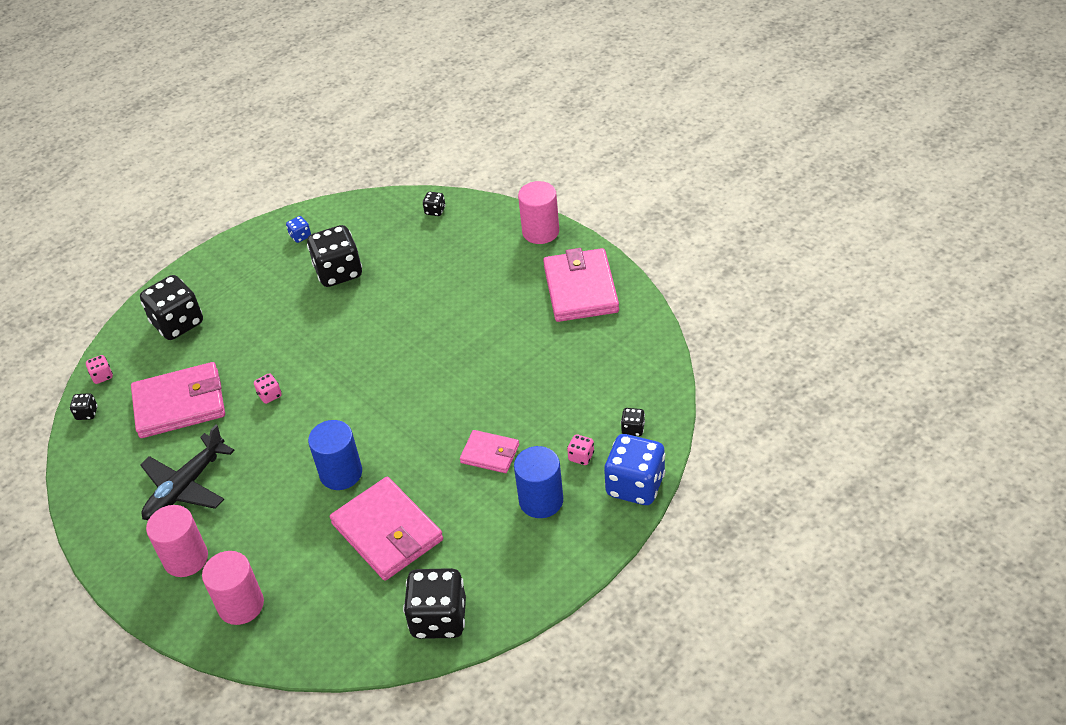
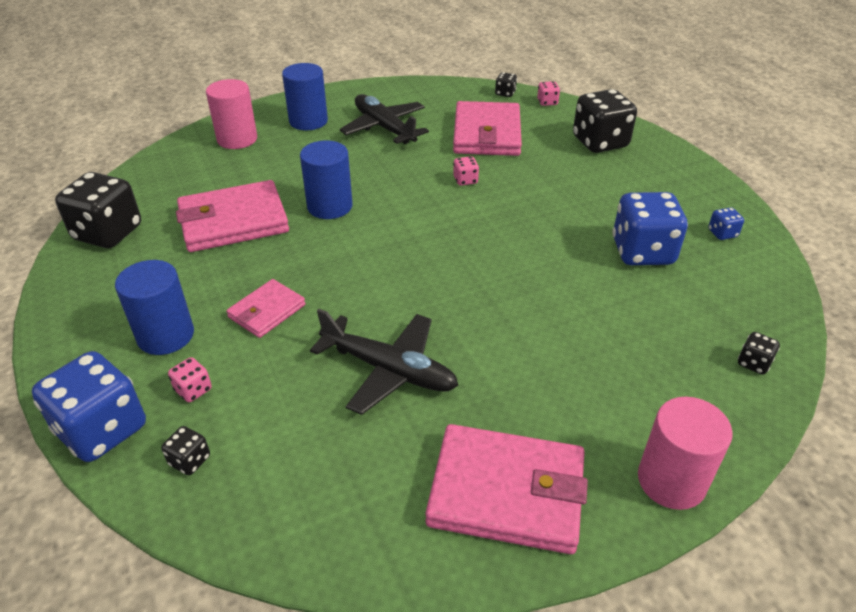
camera: 105 degrees right, 5 degrees down
pink cylinder [146,505,208,577] -> blue cylinder [282,63,328,130]
black dice [307,225,362,287] -> blue dice [612,192,688,265]
none -> black plane [310,309,458,415]

